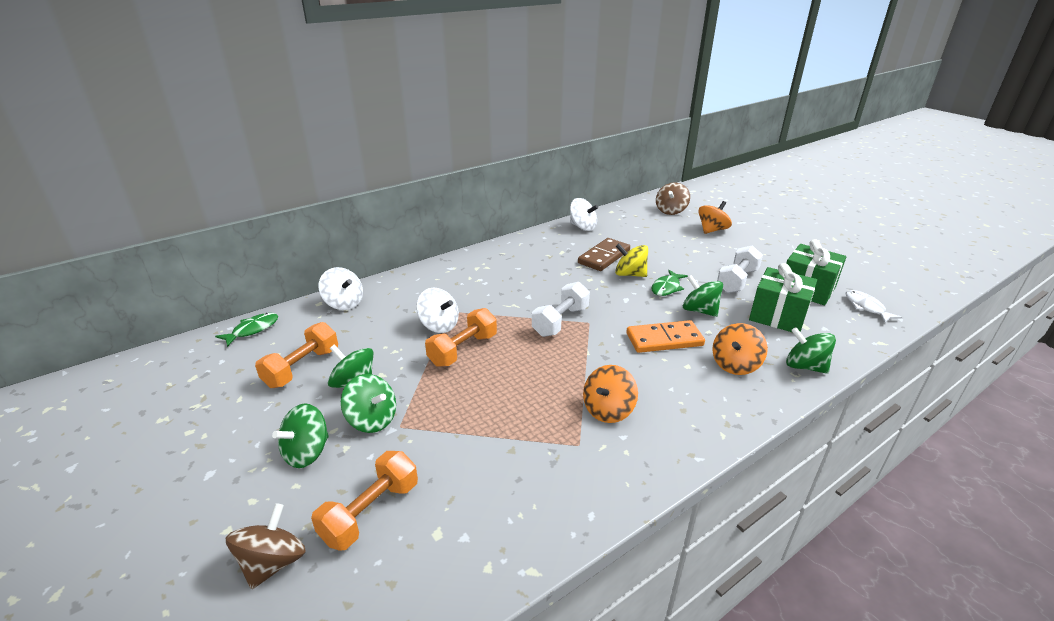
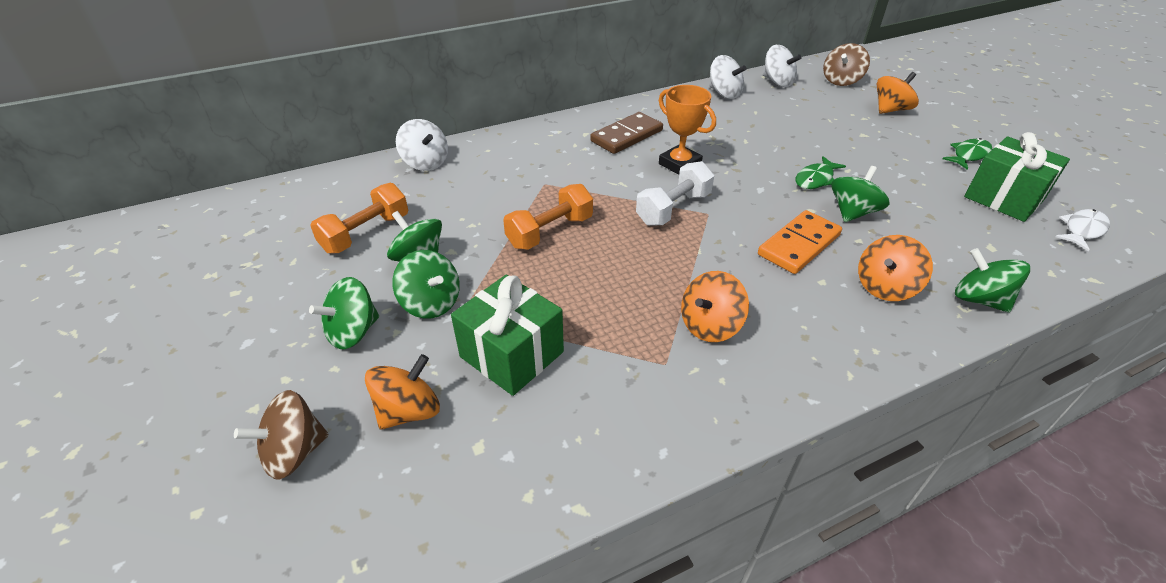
camera: 10 degrees right, 10 degrees up
green fish [215,313,278,347] -> green fish moved to [942,138,992,170]
brown spinning top [226,503,306,589] -> brown spinning top turned 150 degrees counterclockwise [234,390,329,480]
orange dumbbell [311,451,418,551] -> orange spinning top [365,354,440,429]
white spinning top [416,287,459,333] -> white spinning top moved to [763,45,801,87]
brown domino [578,238,630,271] -> brown domino moved to [590,112,663,154]
yellow spinning top [615,244,648,277] -> none
orange domino [626,320,705,353] -> orange domino turned 45 degrees counterclockwise [758,210,842,274]
green spinning top [683,275,723,317] -> green spinning top turned 75 degrees clockwise [831,166,890,222]
white dumbbell [717,245,763,293] -> none
green gift [749,263,817,333] -> green gift moved to [451,275,564,396]
white fish [846,290,902,323] -> white fish turned 60 degrees clockwise [1055,209,1110,251]
none -> orange trophy [659,85,716,175]

